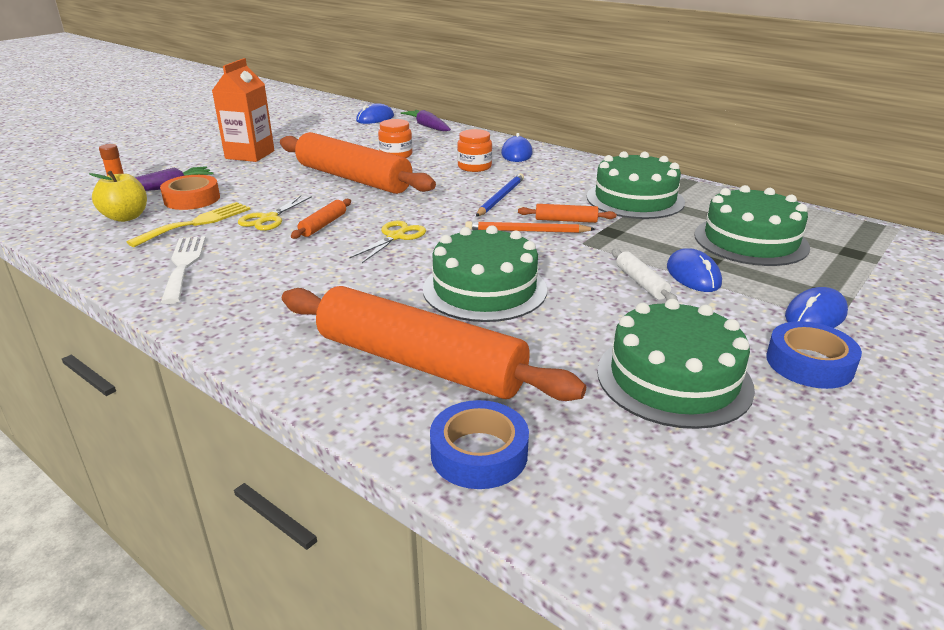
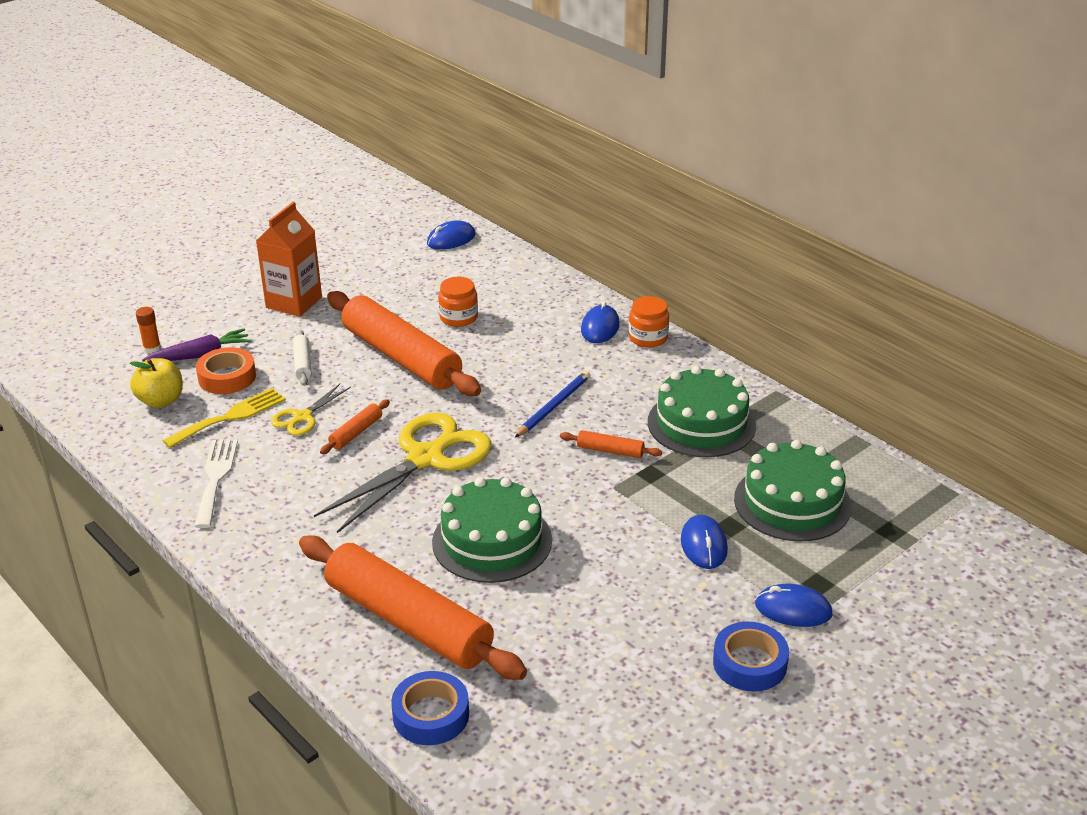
camera: 10 degrees right, 5 degrees up
yellow scissors [349,221,426,263] -> yellow scissors [314,412,492,533], size x2.04
purple carrot [401,110,451,131] -> none
orange jar [457,129,492,172] -> orange jar moved to [629,296,669,348]
orange pencil [465,221,595,233] -> none
green cake [597,299,755,429] -> none
white rolling pin [612,249,678,301] -> white rolling pin moved to [293,330,311,386]
blue mouse [785,287,848,328] -> blue mouse turned 45 degrees clockwise [755,584,833,627]

